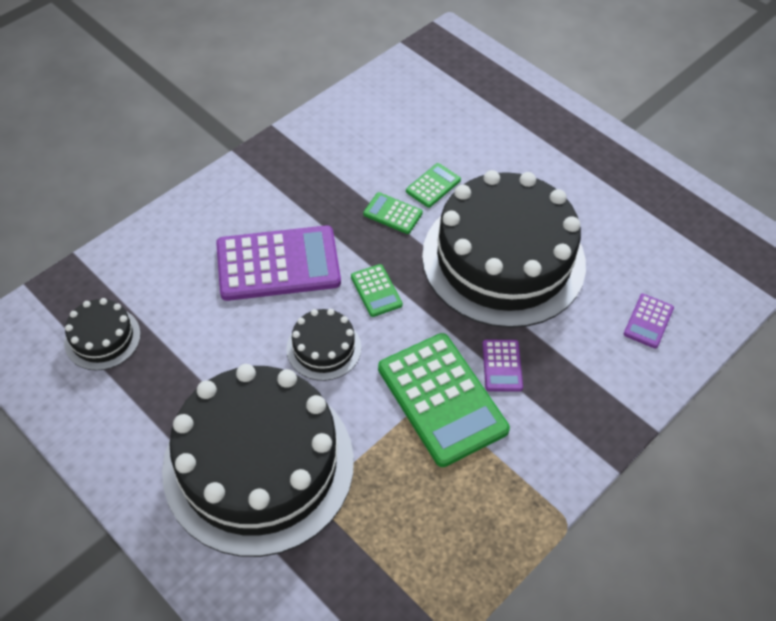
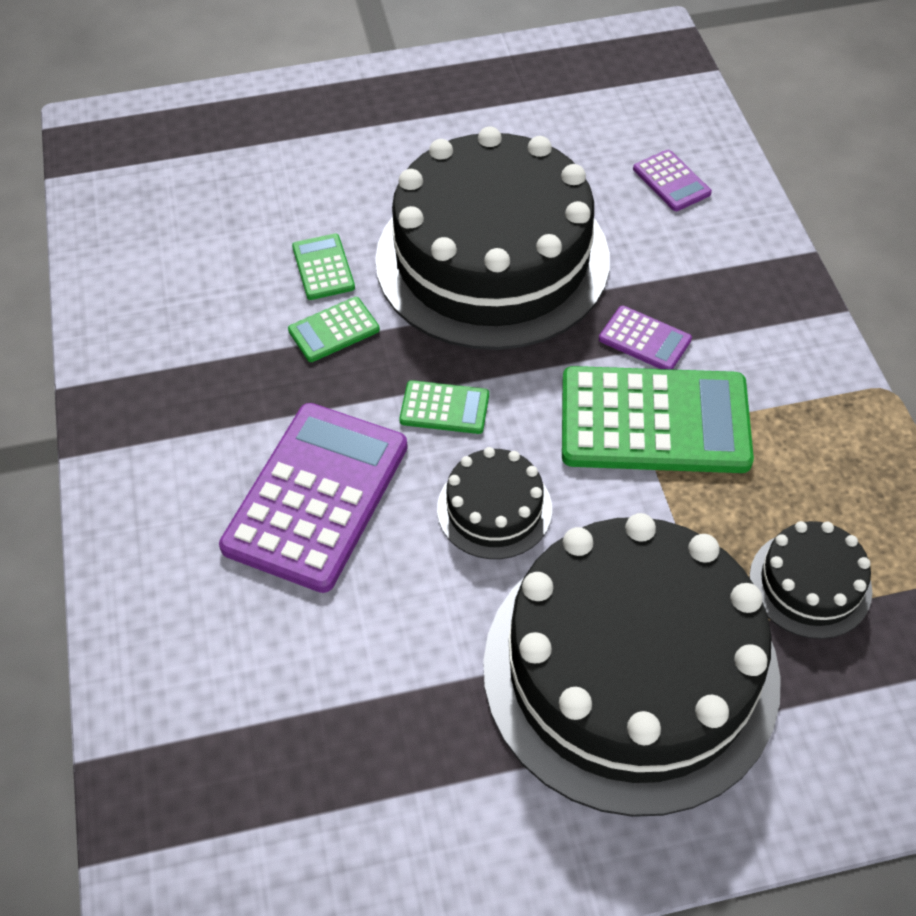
camera: 55 degrees left, 0 degrees up
black cake [64,298,141,370] -> black cake moved to [749,521,872,639]

